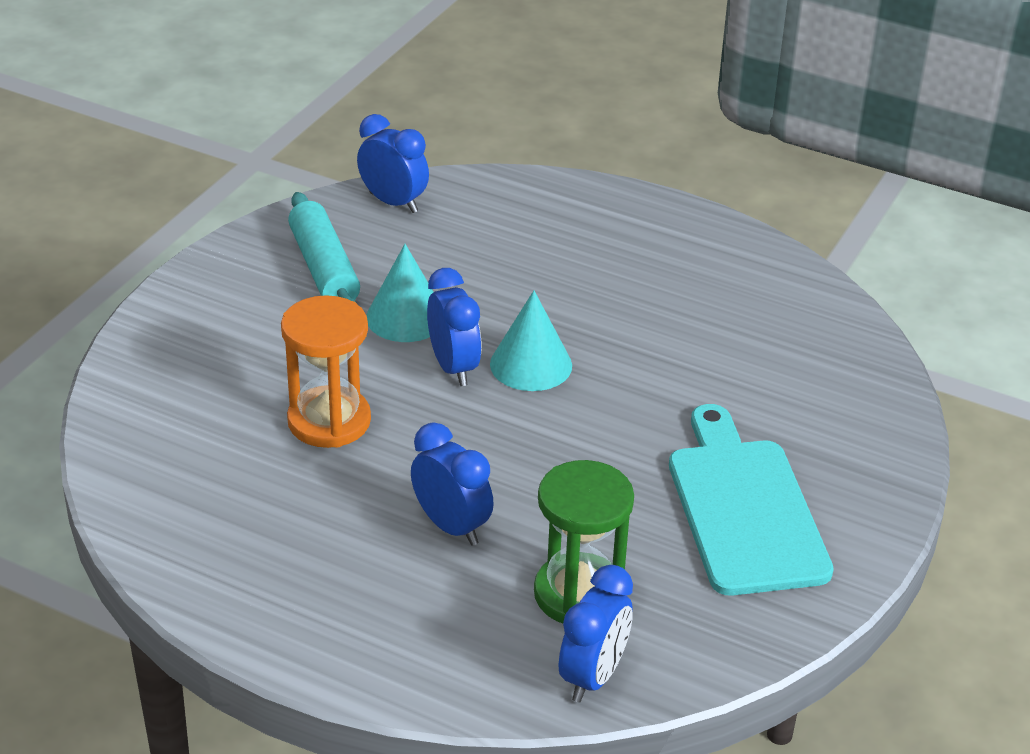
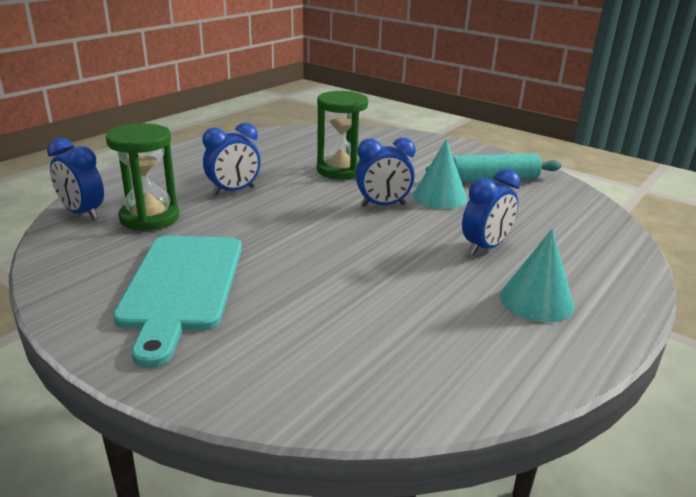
camera: 100 degrees right, 10 degrees down
orange hourglass [281,295,371,448] -> green hourglass [317,91,368,179]
blue clock [357,114,429,213] -> blue clock moved to [462,169,521,255]
turquoise cone [490,291,572,391] -> turquoise cone moved to [500,229,574,322]
turquoise cutting board [669,404,834,596] -> turquoise cutting board turned 90 degrees clockwise [113,236,242,368]

